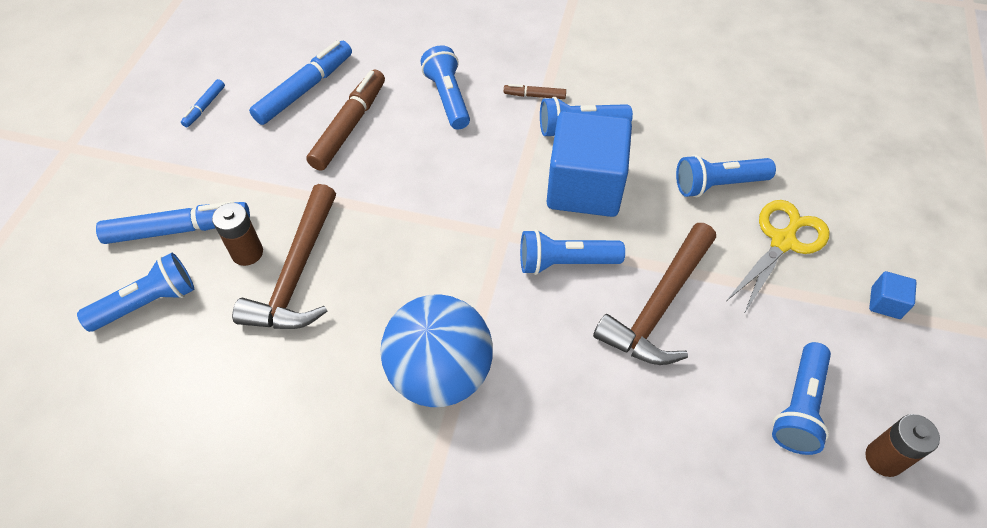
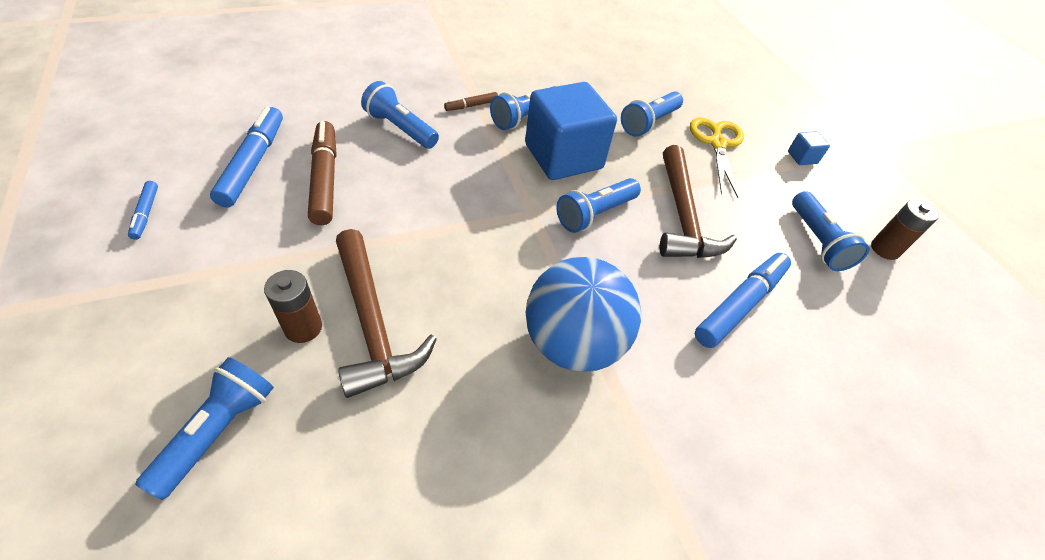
camera: 40 degrees left, 5 degrees down
blue marker [96,201,250,244] -> blue marker moved to [695,253,791,348]

